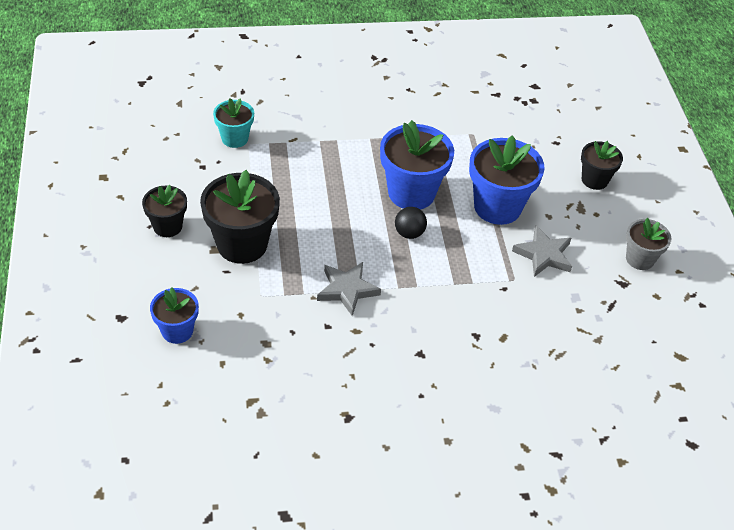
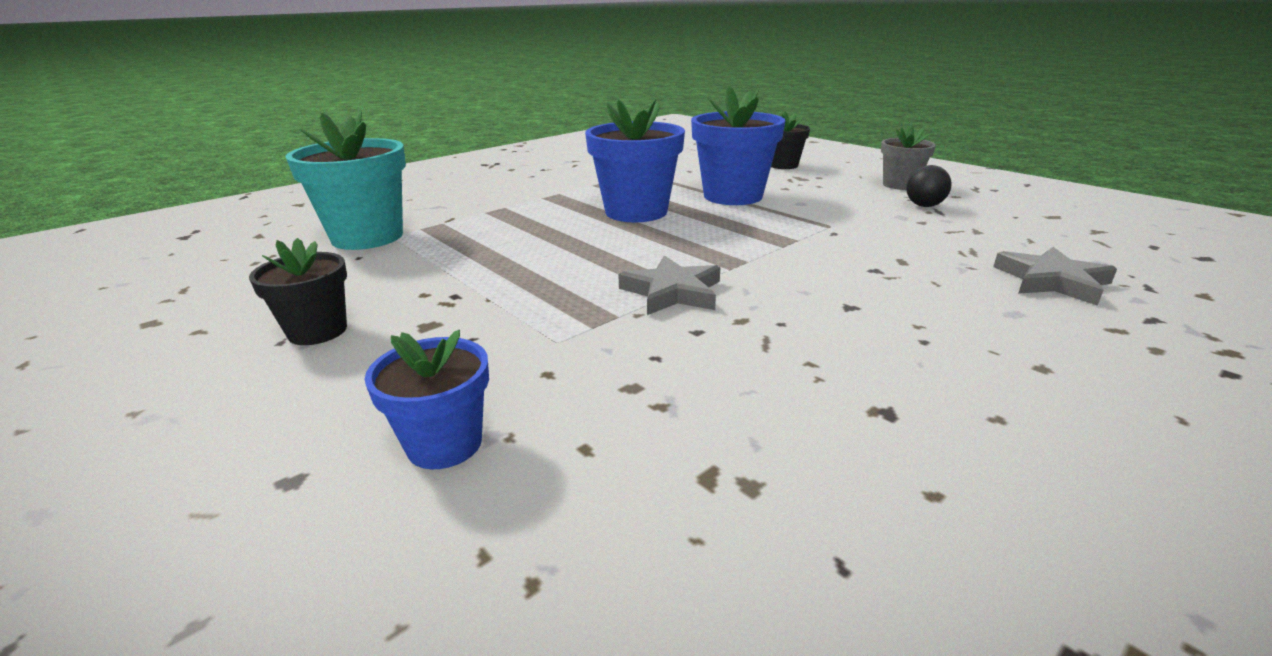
camera: 30 degrees left, 20 degrees down
black flower pot [200,170,280,264] -> none
turquoise flower pot [213,98,254,148] -> turquoise flower pot [285,111,406,250], size x1.73
black ball [395,207,427,239] -> black ball moved to [906,165,952,207]
grey star [512,226,572,277] -> grey star moved to [993,247,1117,306]

